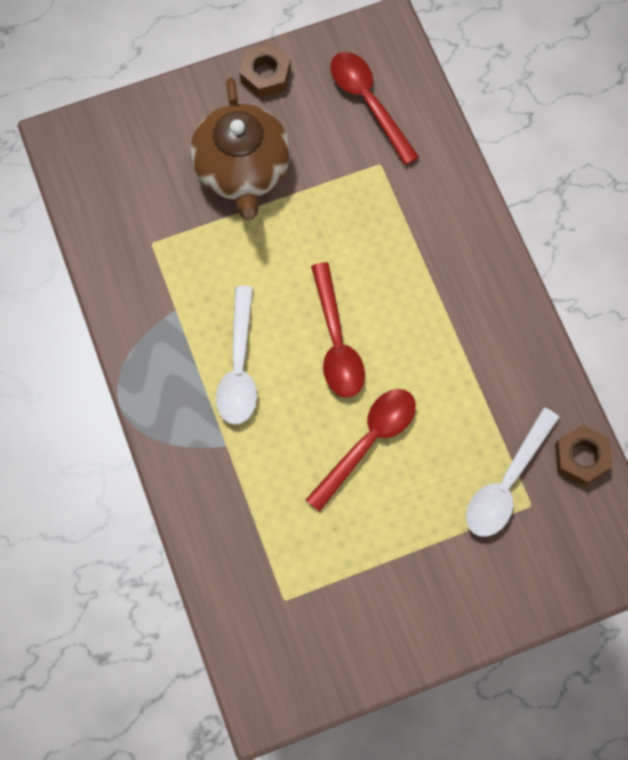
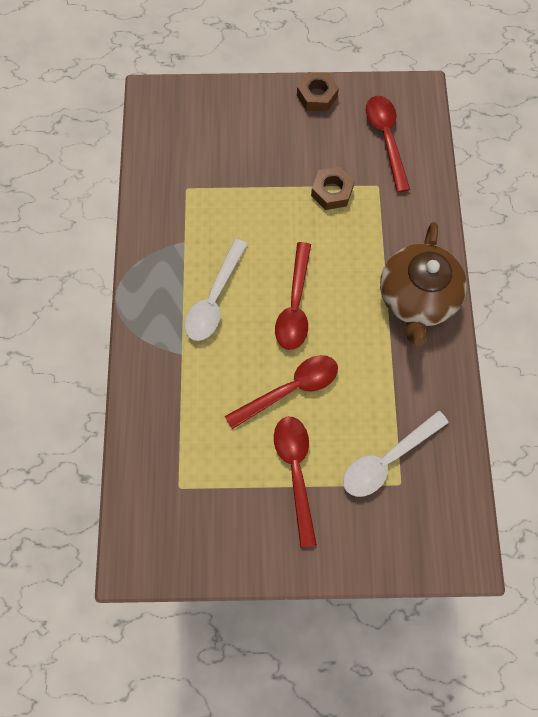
camera: 20 degrees right, 0 degrees up
brown teapot [190,78,290,220] -> brown teapot moved to [380,222,467,346]
brown nut [555,425,612,486] -> brown nut moved to [311,167,355,210]
none -> red spoon [274,417,317,548]

